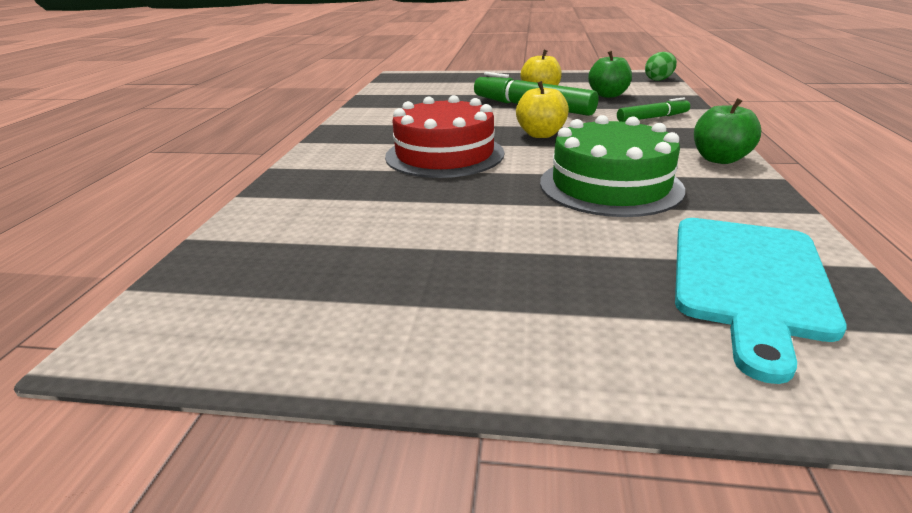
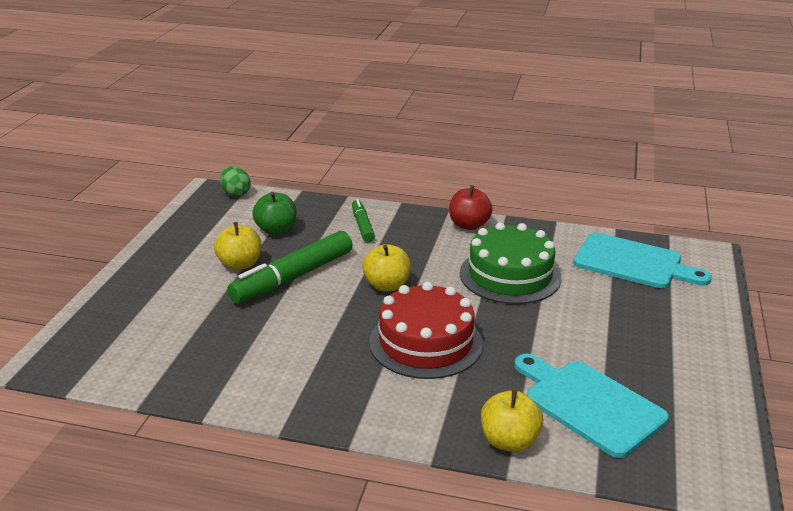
camera: 85 degrees left, 0 degrees up
green apple [694,98,761,164] -> red apple [449,185,493,230]
none -> yellow apple [481,390,543,452]
none -> turquoise cutting board [514,354,669,458]

